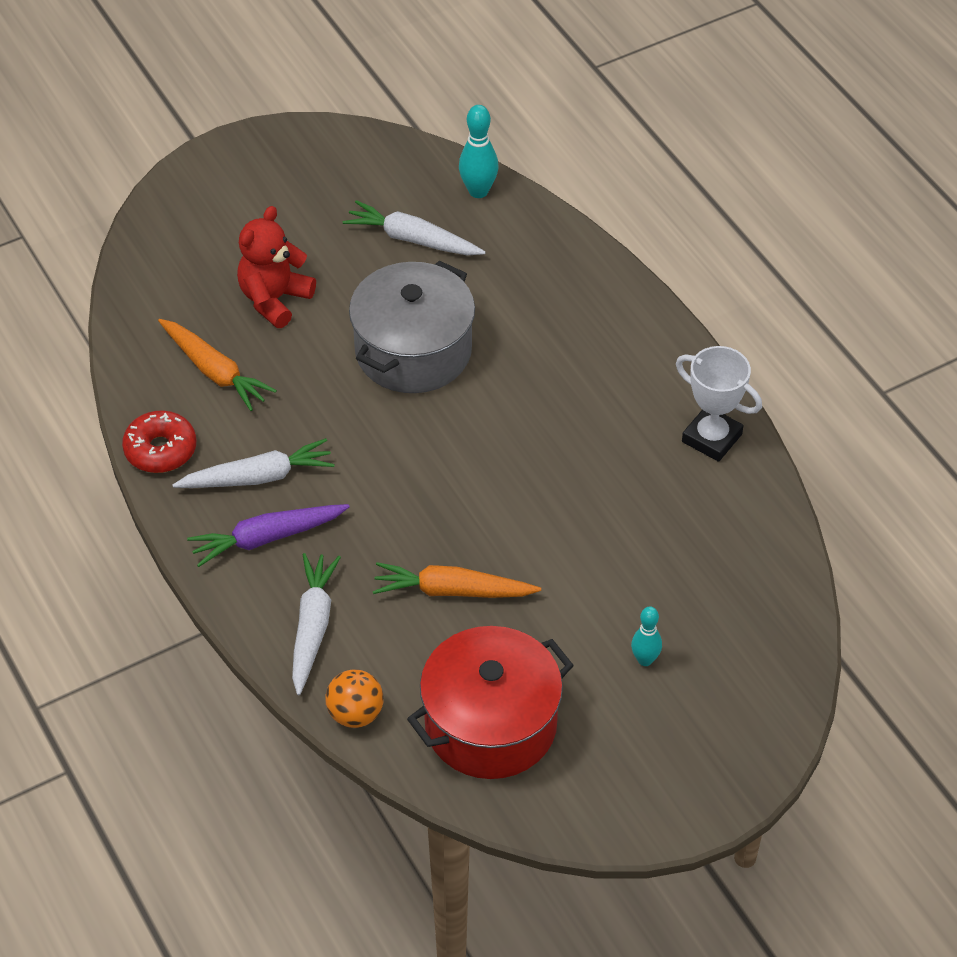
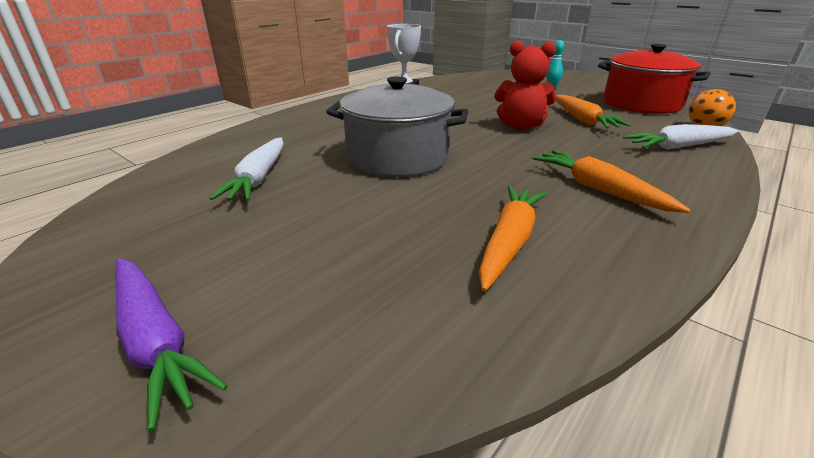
camera: 110 degrees left, 20 degrees down
red donut [122,410,196,473] -> none
white carrot [172,438,335,488] -> orange carrot [532,150,690,213]
purple carrot [187,504,350,567] -> purple carrot moved to [115,258,228,431]
red teddy bear [237,206,316,328] -> red teddy bear moved to [494,40,556,130]
turquoise bowling pin [459,105,499,198] -> none

